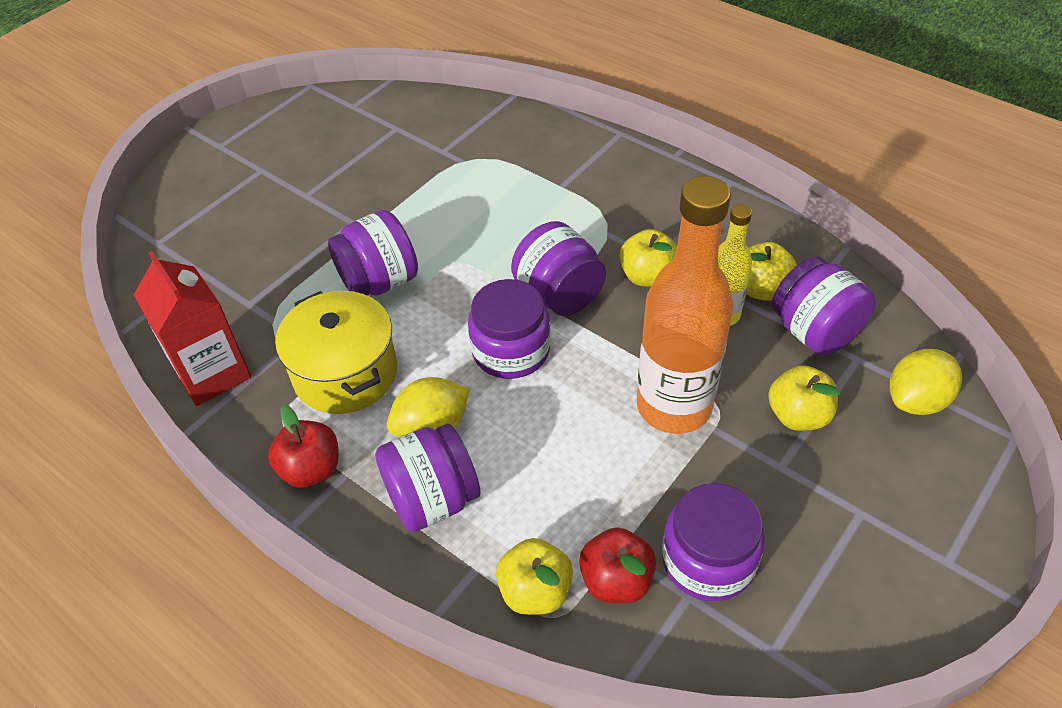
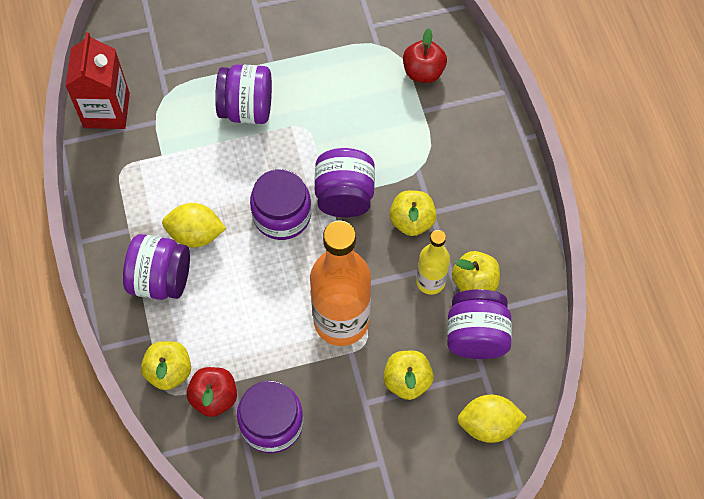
camera: 35 degrees right, 15 degrees up
red apple [268,404,339,488] -> red apple moved to [403,28,447,83]
yellow pot [275,291,397,414] -> none

